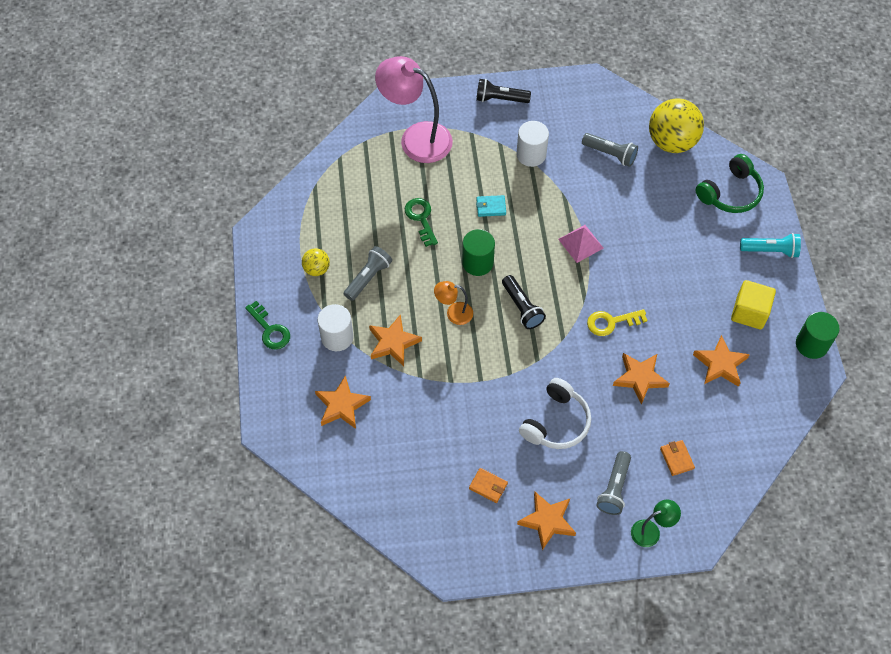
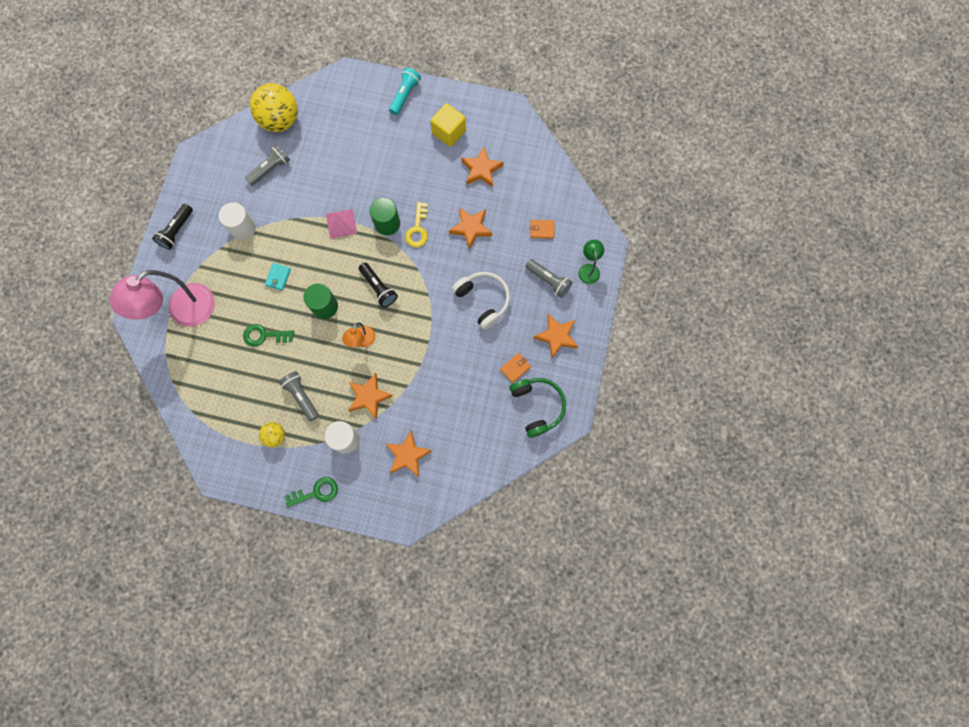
camera: 70 degrees left, 15 degrees up
black flashlight [502,275,546,329] -> black flashlight turned 60 degrees clockwise [359,263,398,307]
green headphones [696,154,764,213] -> green headphones moved to [510,378,566,438]
green cylinder [796,312,840,359] -> green cylinder moved to [370,198,400,235]

